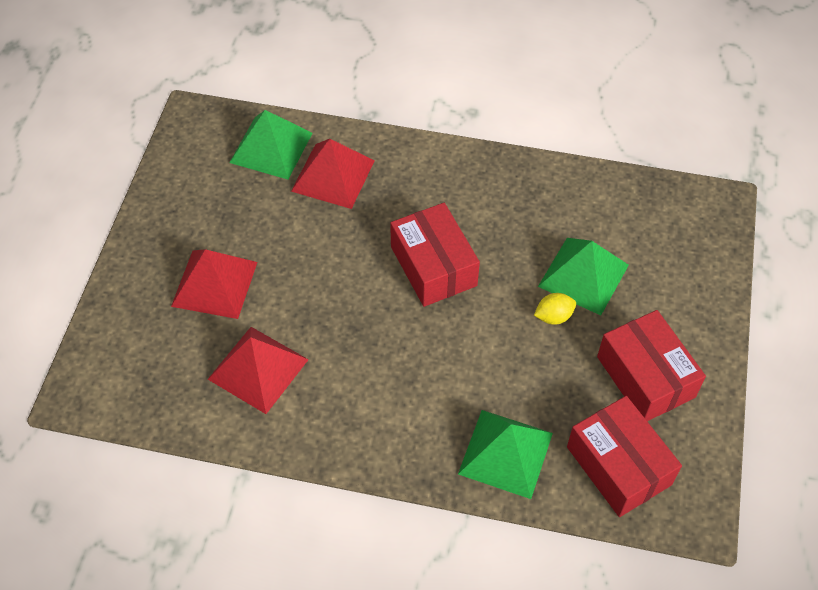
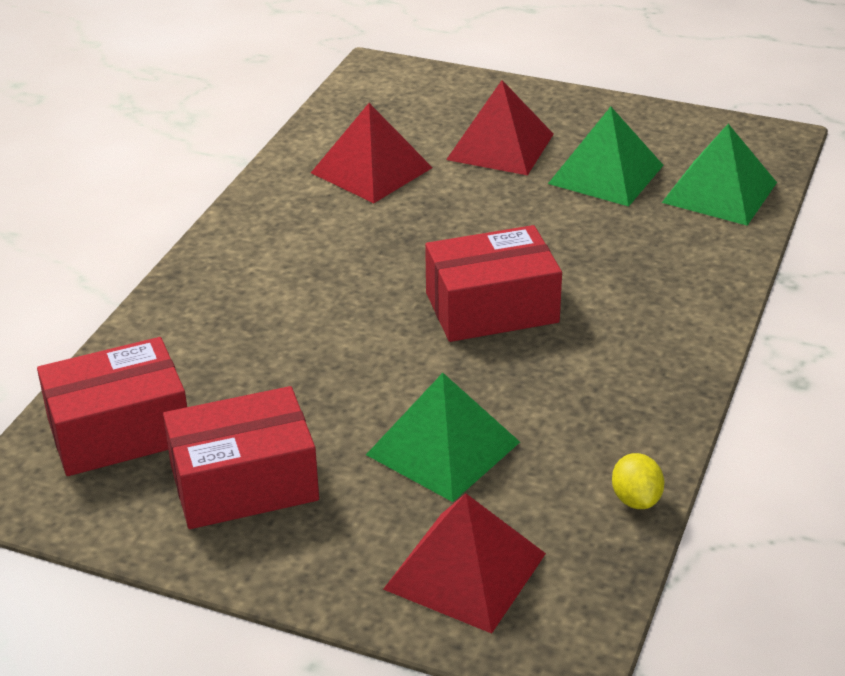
camera: 100 degrees right, 20 degrees down
red pyramid [291,139,374,209] -> red pyramid moved to [383,493,546,634]
green pyramid [458,410,553,499] -> green pyramid moved to [548,107,664,207]
yellow lemon [534,293,576,324] -> yellow lemon moved to [612,453,665,509]

